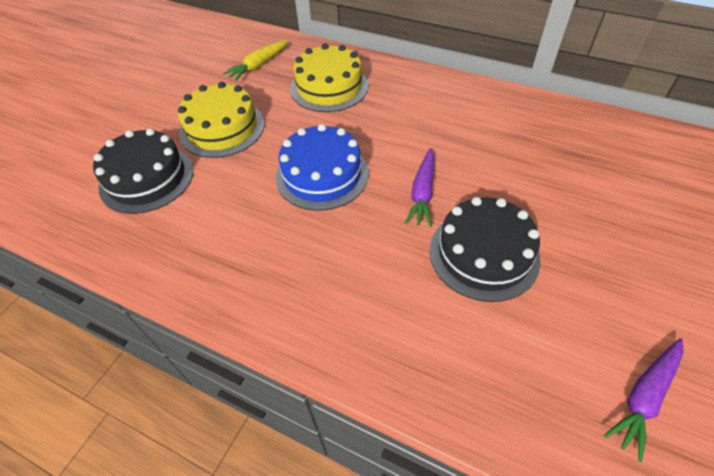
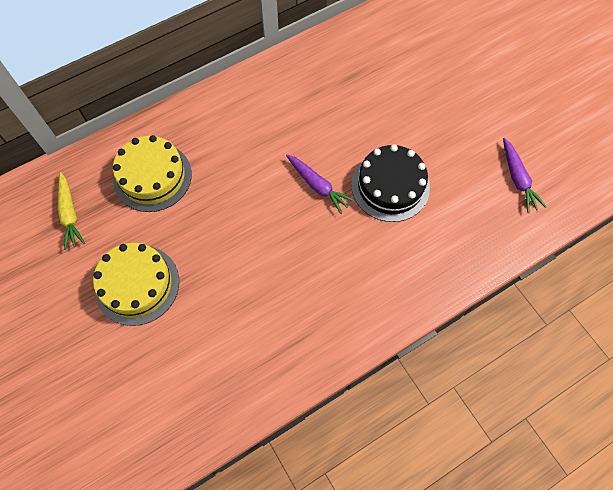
camera: 60 degrees left, 15 degrees up
black cake [93,128,193,214] -> none
blue cake [276,124,369,211] -> none

